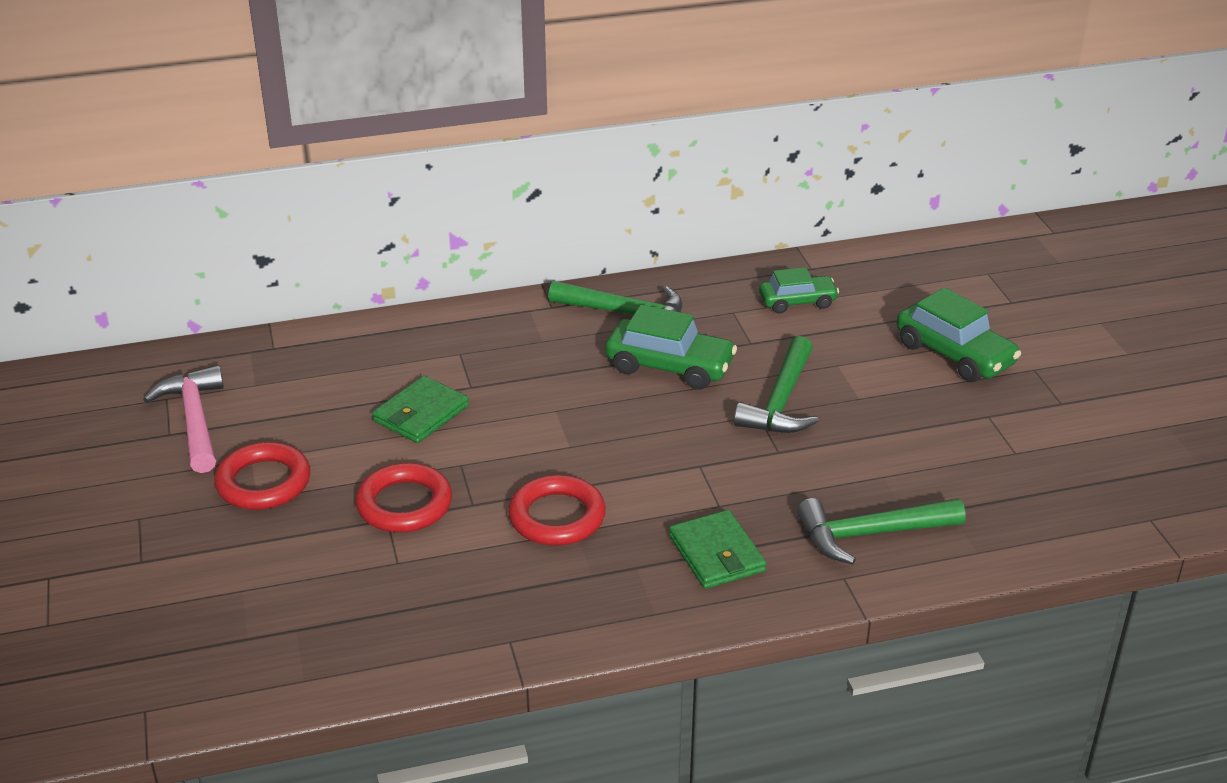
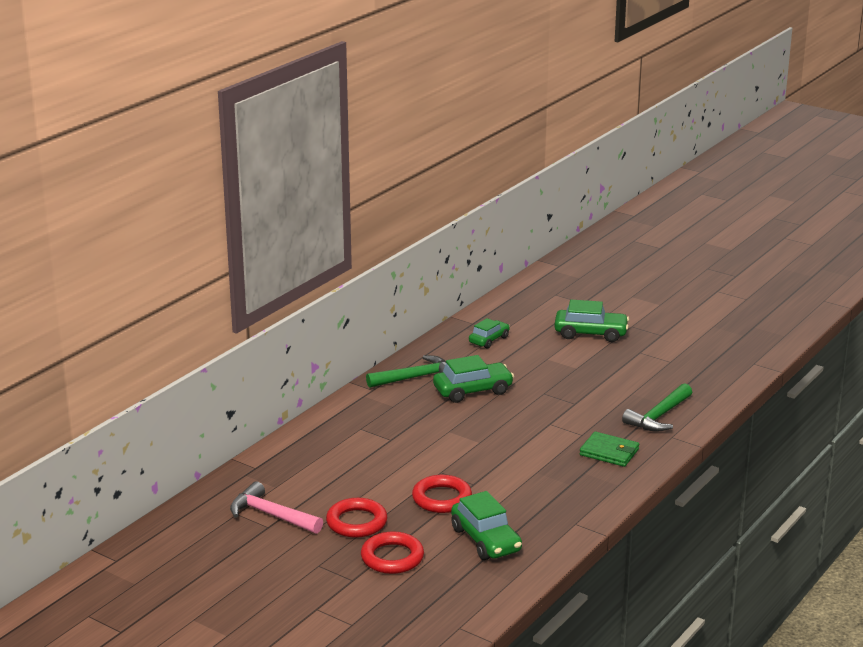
camera: 40 degrees left, 10 degrees down
green wallet [372,376,469,443] -> none
red ring [508,475,606,546] -> red ring moved to [361,531,424,574]
green hammer [734,336,819,433] -> none
none -> green car [451,491,522,560]

